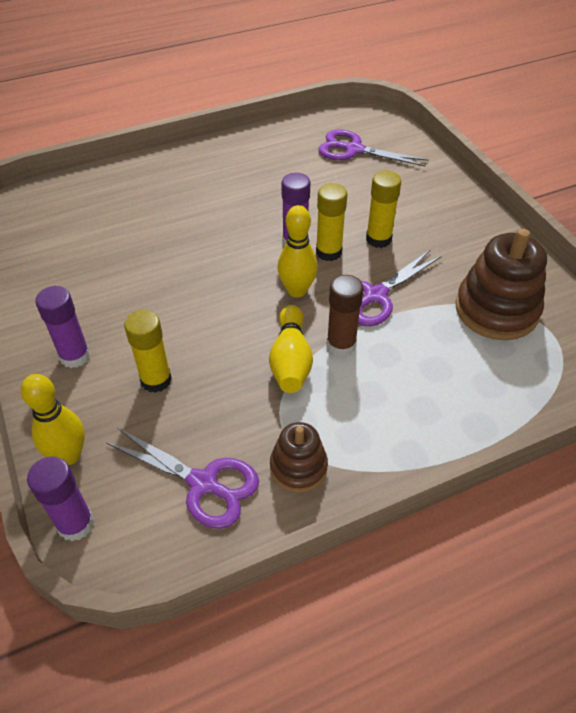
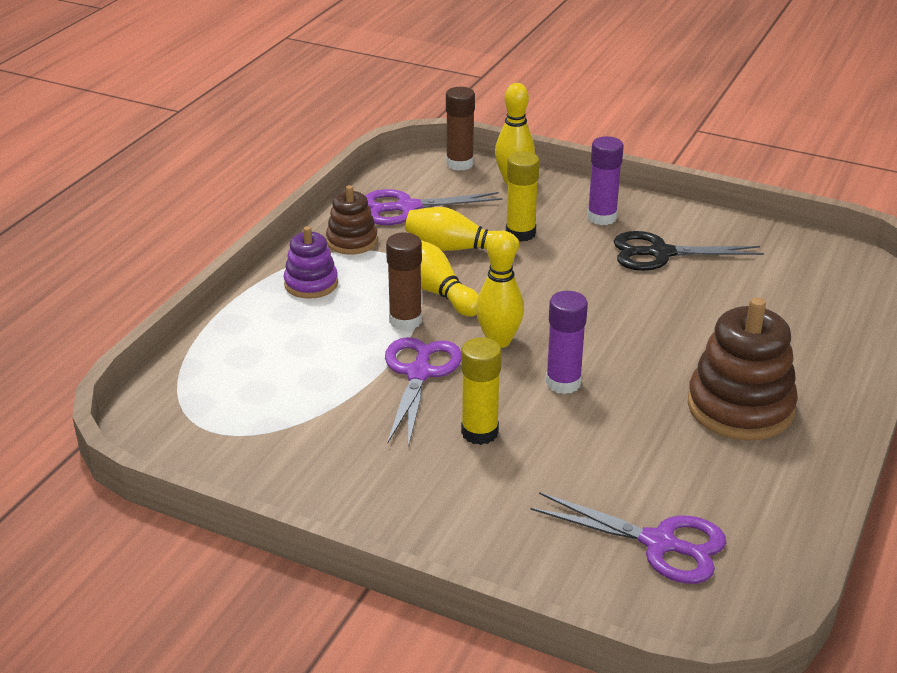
camera: 140 degrees right, 15 degrees down
purple glue stick [27,456,94,541] -> brown glue stick [446,87,475,171]
yellow glue stick [316,183,347,261] -> none
purple scissors [318,129,428,167] -> purple scissors turned 45 degrees clockwise [530,492,726,584]
brown stacking toy [455,228,547,340] -> brown stacking toy moved to [687,297,798,441]
none -> purple stacking toy [284,226,338,299]
none -> yellow bowling pin [405,207,519,253]
none -> black scissors [614,231,764,271]

